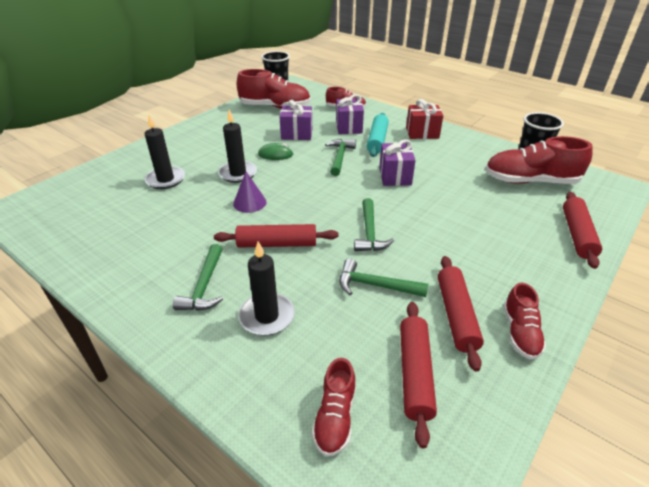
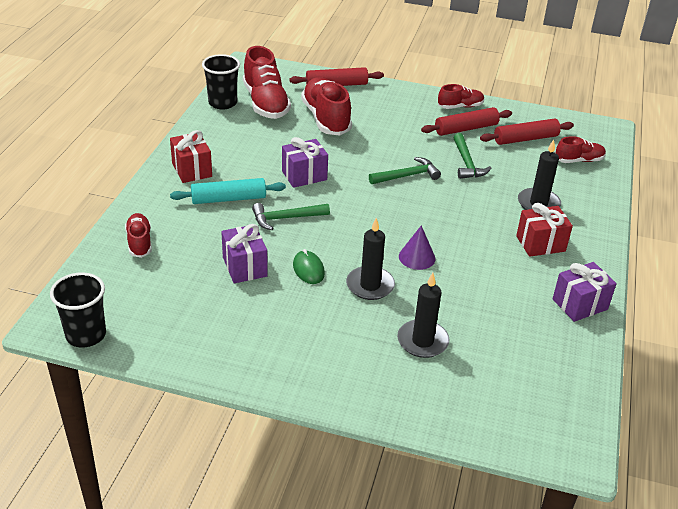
camera: 115 degrees left, 0 degrees up
green hammer [173,244,223,311] -> red gift [516,203,573,257]
red rolling pin [214,224,338,248] -> none
red shoe [237,69,311,109] -> red shoe moved to [301,77,352,135]
purple gift [336,94,364,134] -> purple gift moved to [553,262,617,322]

